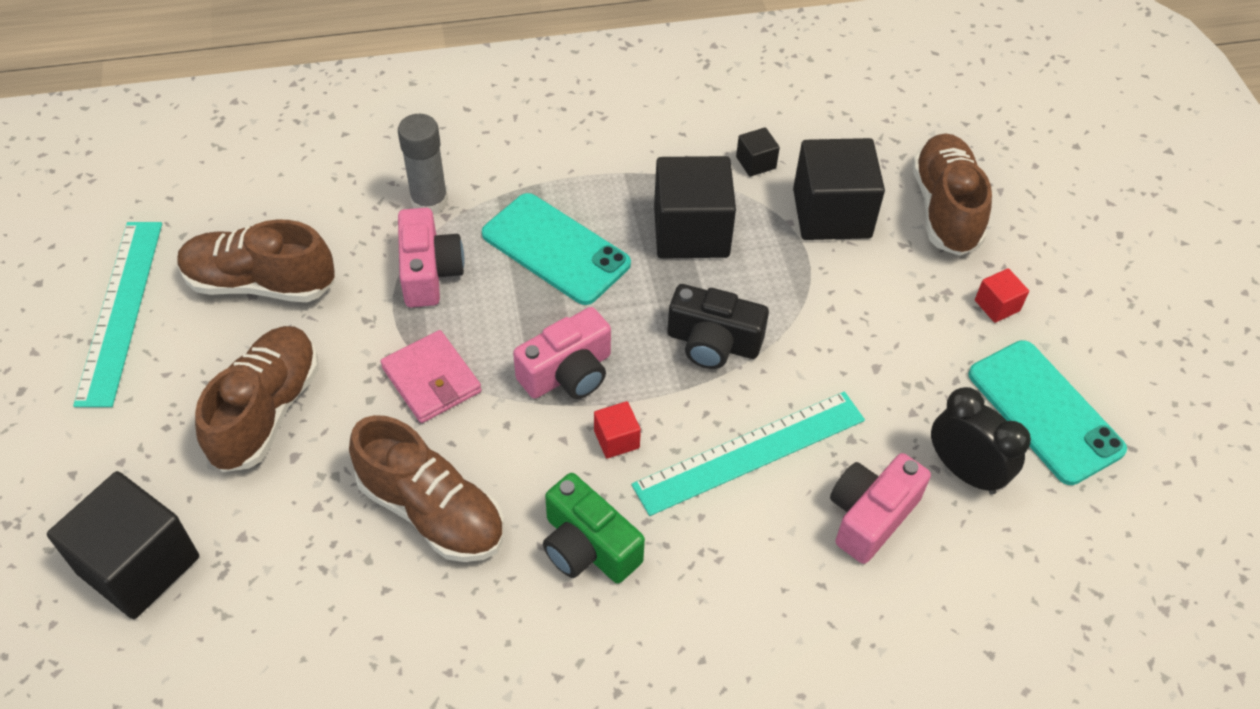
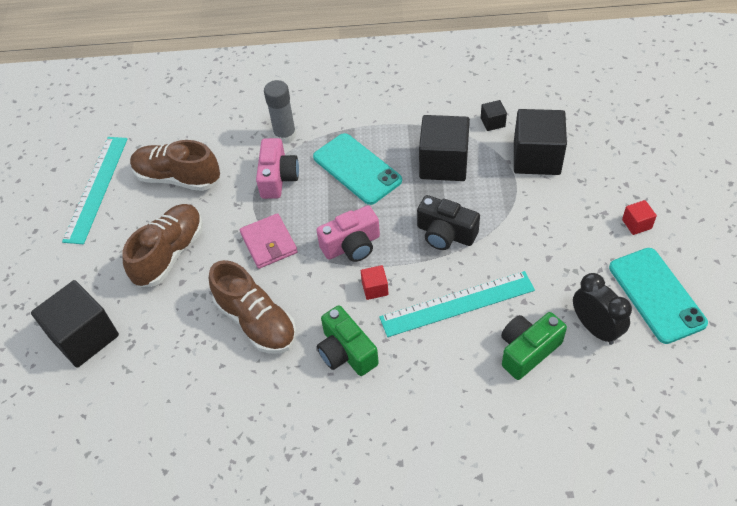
camera: 15 degrees right, 0 degrees up
pink camera [830,453,931,564] -> green camera [501,312,567,380]
brown shoe [912,134,992,256] -> none

